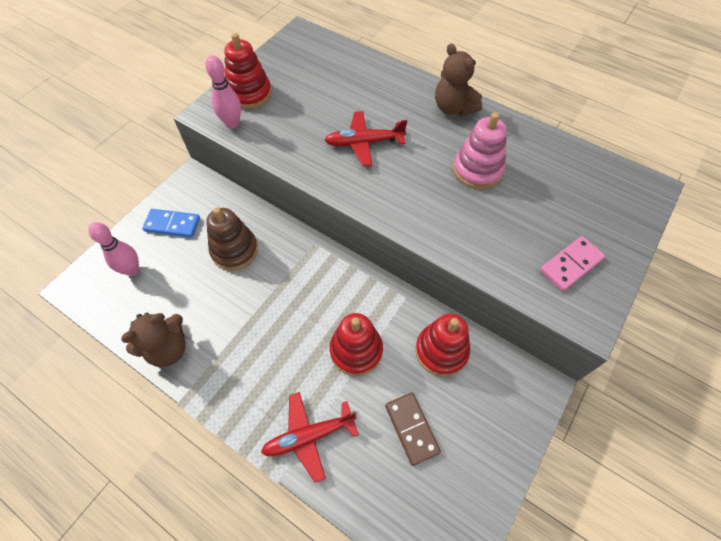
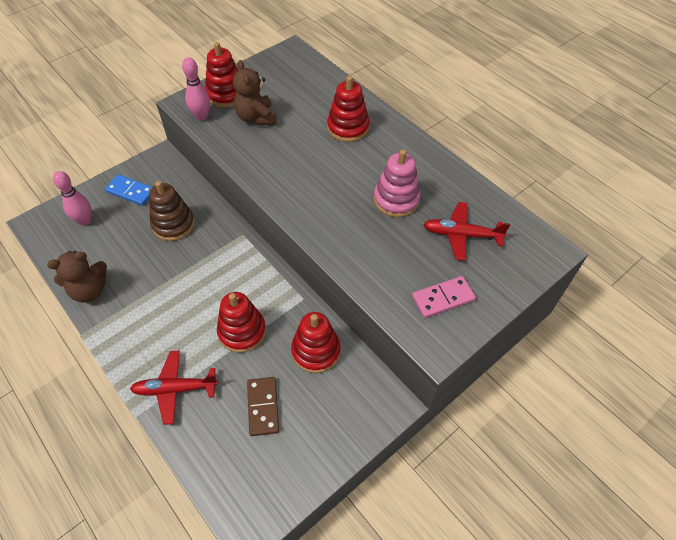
camera: 15 degrees right, 5 degrees down
red plane [325,111,407,166] -> red plane moved to [423,202,510,261]
brown teddy bear [435,43,482,116] -> brown teddy bear moved to [233,60,276,126]
none -> red stacking toy [327,76,369,142]

